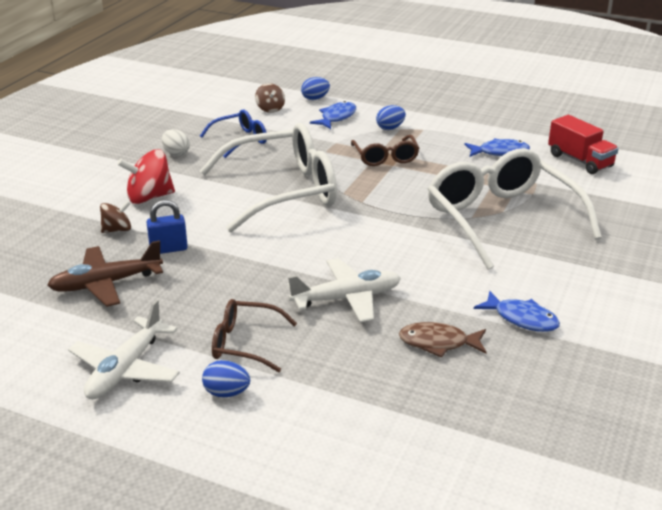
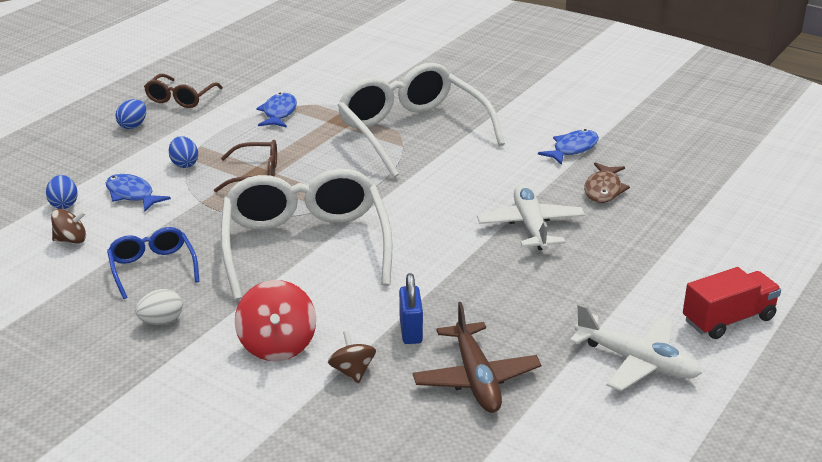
camera: 80 degrees left, 0 degrees up
blue egg [202,360,250,397] -> blue egg moved to [115,99,146,129]
brown glasses [212,299,297,372] -> brown glasses moved to [144,74,223,108]
white glasses [428,148,602,270] -> white glasses turned 75 degrees clockwise [337,63,505,178]
red truck [548,115,619,174] -> red truck moved to [683,267,781,339]

